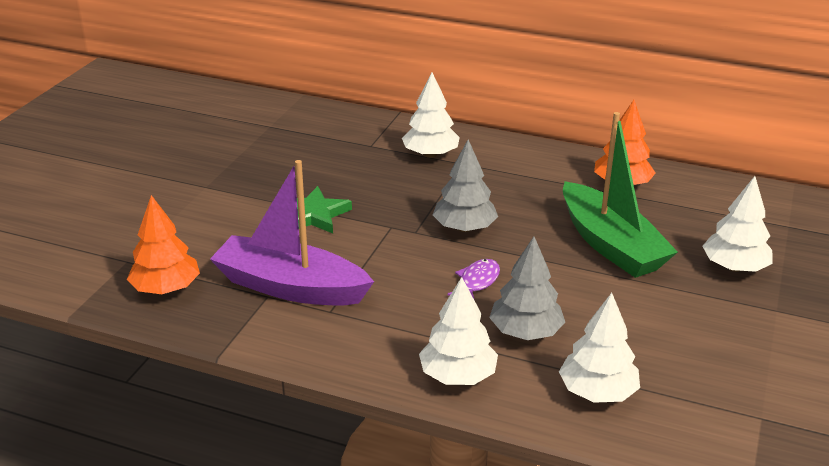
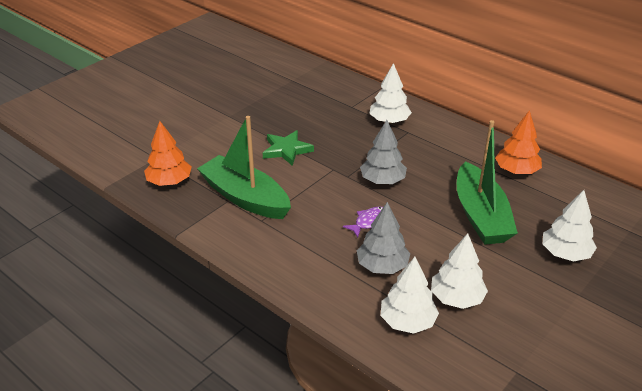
camera: 20 degrees right, 5 degrees up
purple boat [210,160,374,305] -> green boat [197,116,291,219]
white tree [419,277,498,385] -> white tree moved to [431,233,488,309]

